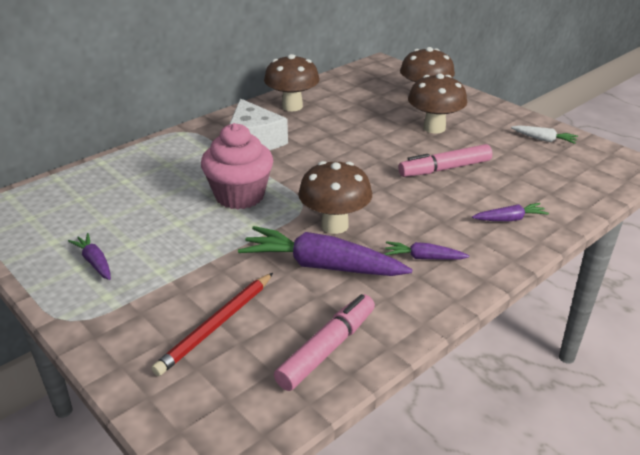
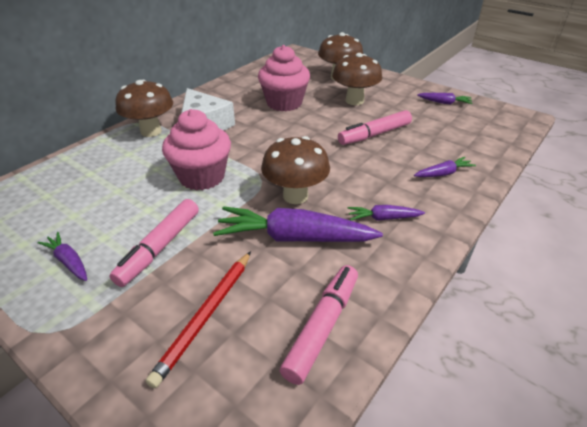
camera: 10 degrees left, 5 degrees up
brown mushroom [264,54,319,111] -> brown mushroom moved to [115,80,173,137]
white carrot [511,125,578,144] -> purple carrot [417,93,472,105]
none -> pink marker [109,199,199,287]
none -> pink cupcake [258,45,310,111]

